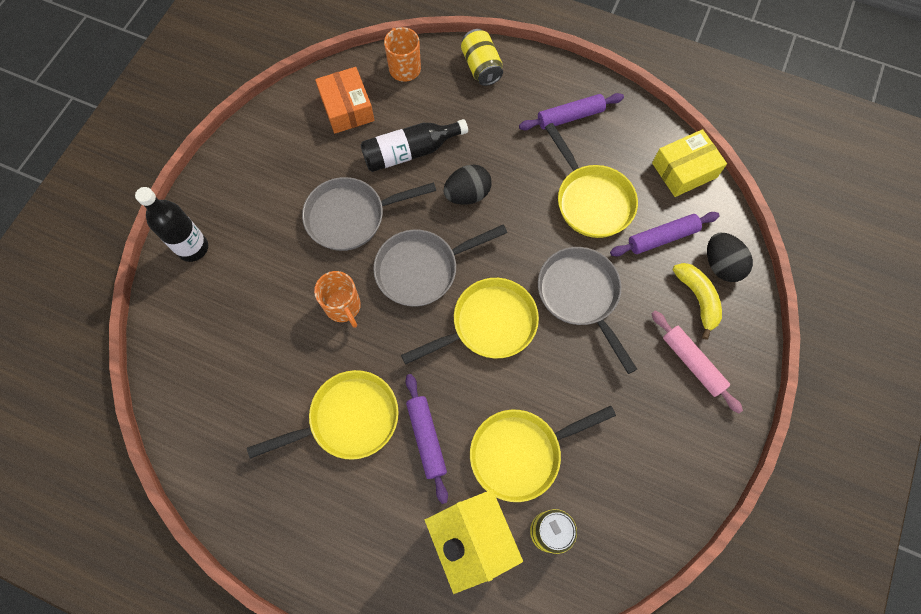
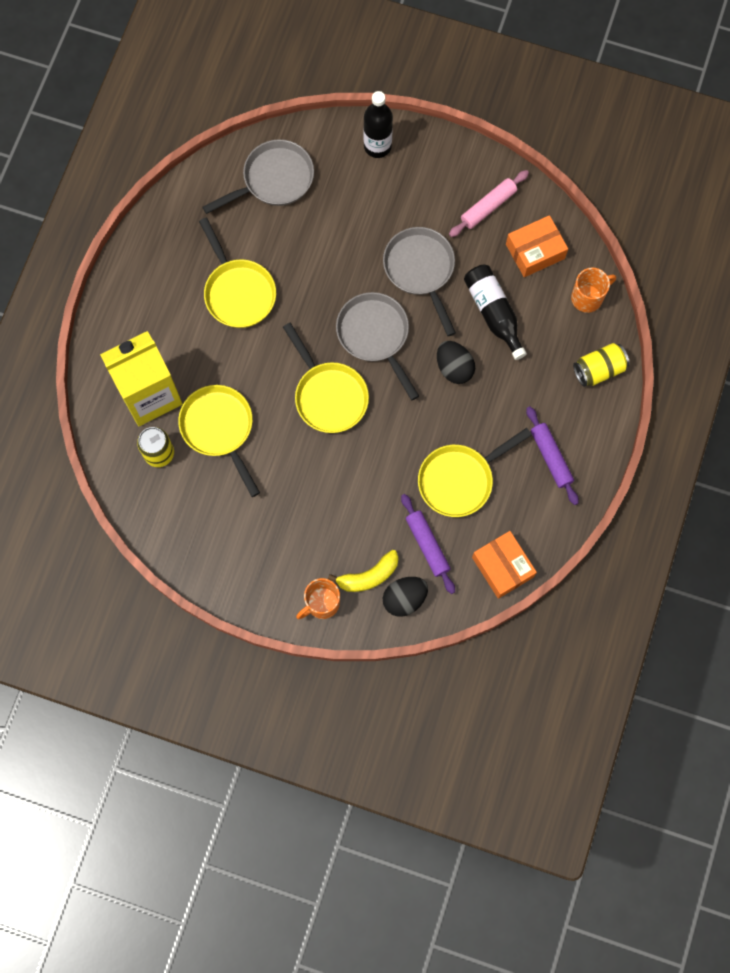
camera: 85 degrees right, 5 degrees up
orange mug [314,271,361,328] -> orange mug moved to [296,578,340,619]
purple rolling pin [405,374,448,504] -> none
grey pan [538,247,637,374] -> grey pan moved to [202,139,314,214]
pink rolling pin [651,311,743,413] -> pink rolling pin moved to [449,170,529,237]
yellow box [652,129,727,197] -> orange box [472,531,537,599]

